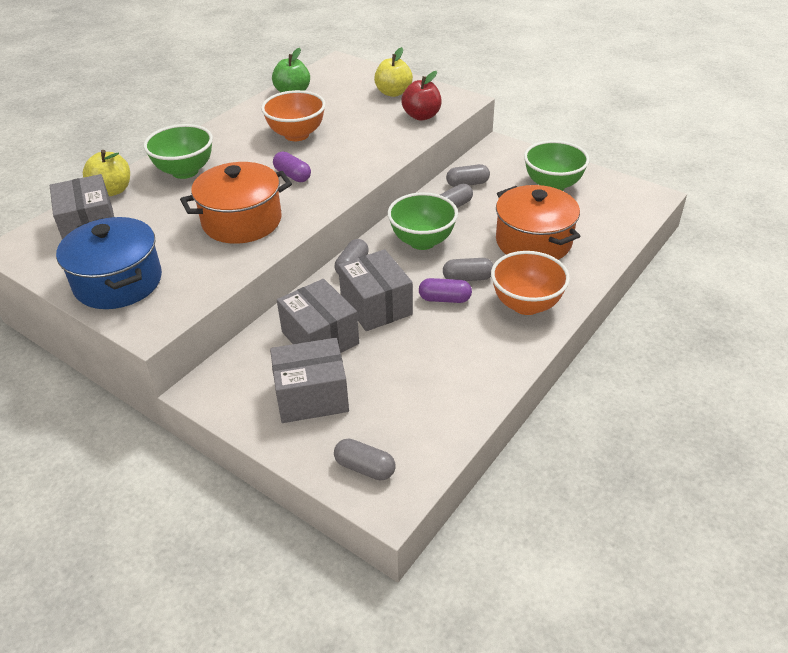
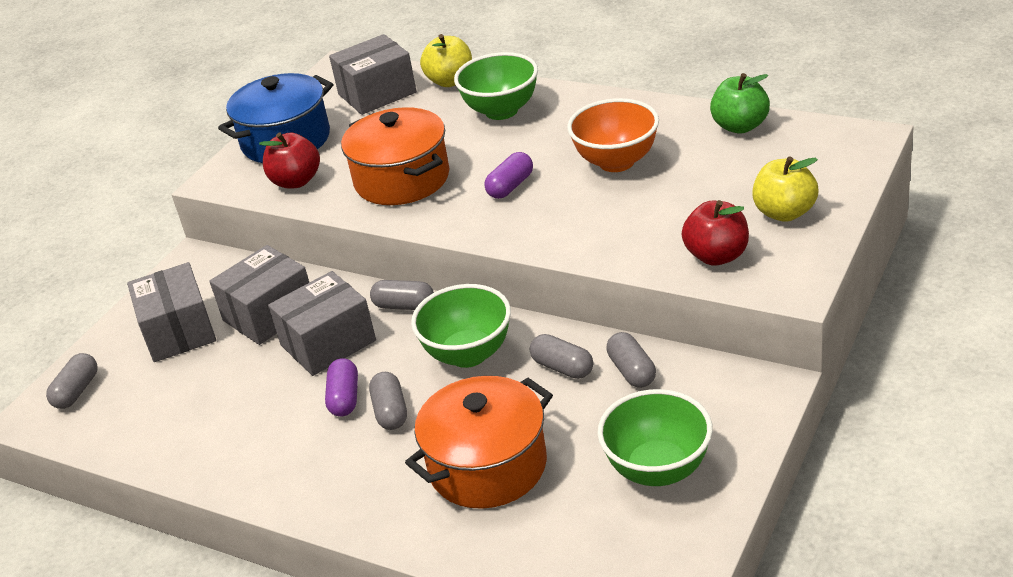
camera: 85 degrees right, 5 degrees down
orange bowl [491,251,570,315] -> none
none -> red apple [259,132,320,188]

